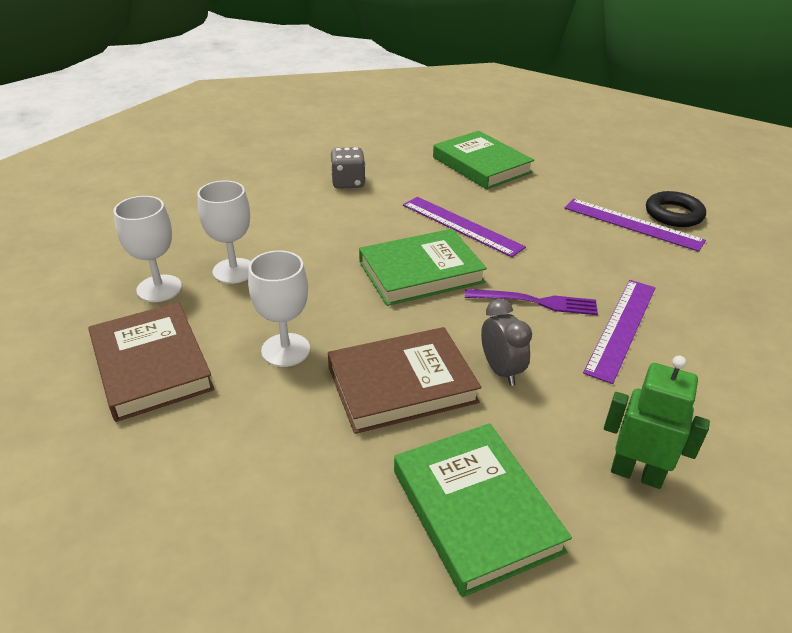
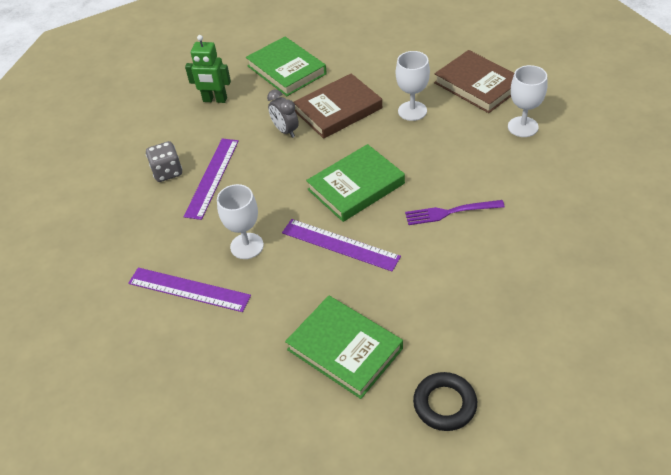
camera: 170 degrees right, 10 degrees up
white goblet [197,181,251,284] -> white goblet moved to [217,184,264,259]
grey dice [331,147,366,189] -> grey dice moved to [146,141,182,182]
purple fork [465,289,598,315] -> purple fork moved to [405,200,505,225]
black ring [646,191,706,227] -> black ring moved to [413,372,477,431]

